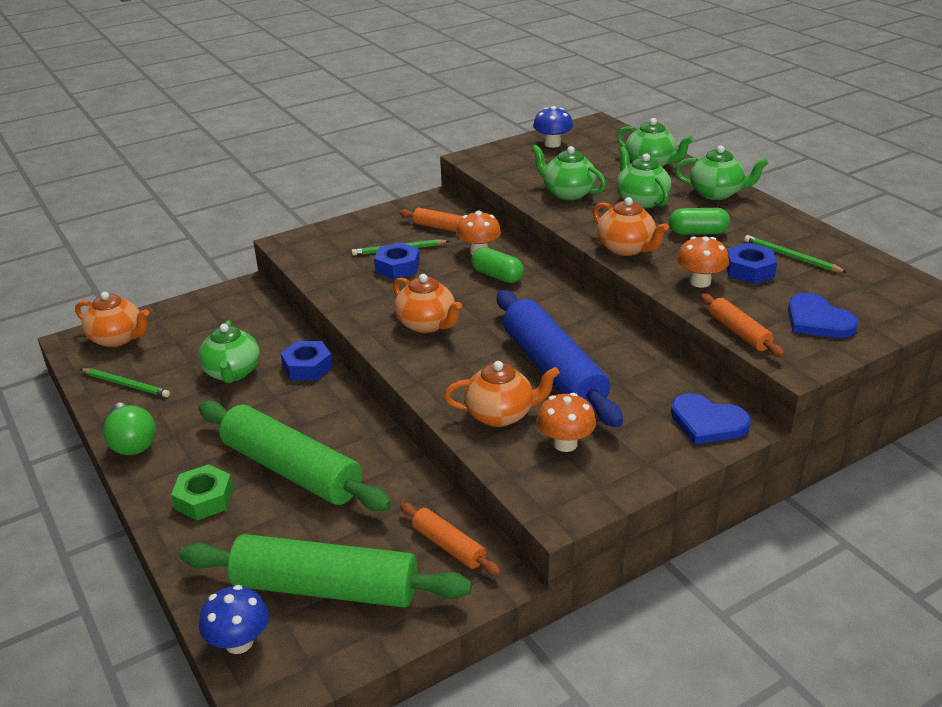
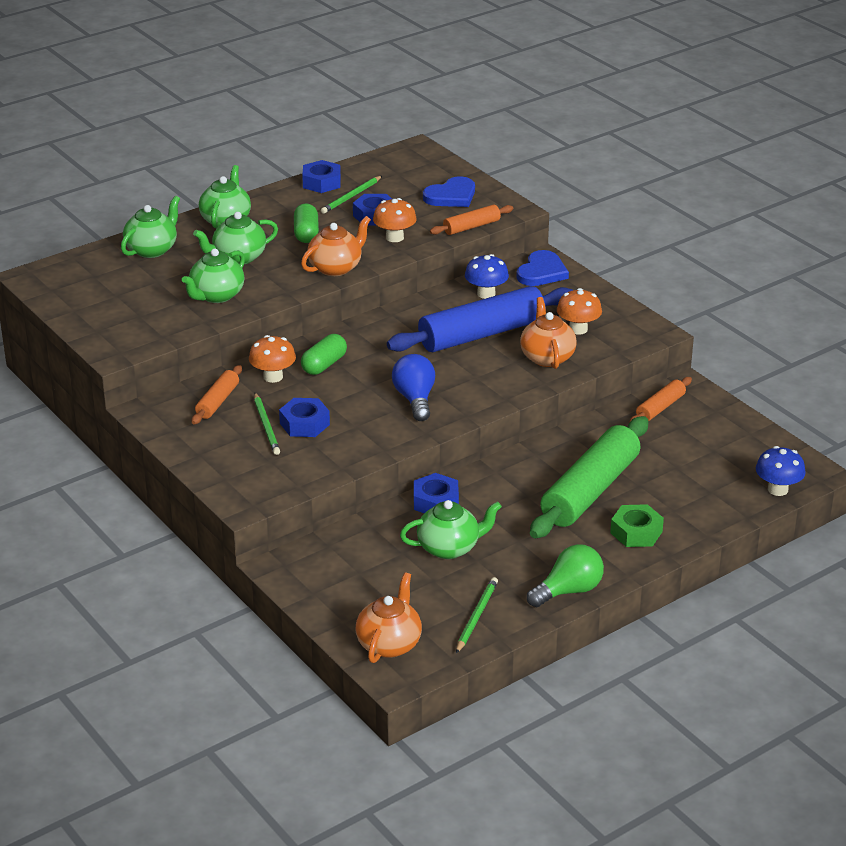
camera: 95 degrees left, 0 degrees up
green rolling pin [179,534,472,608] -> none
orange teapot [393,274,462,333] -> blue light bulb [392,354,435,421]
blue mushroom [533,106,573,148] -> blue mushroom moved to [465,254,509,299]
none -> blue nut [302,160,341,193]

